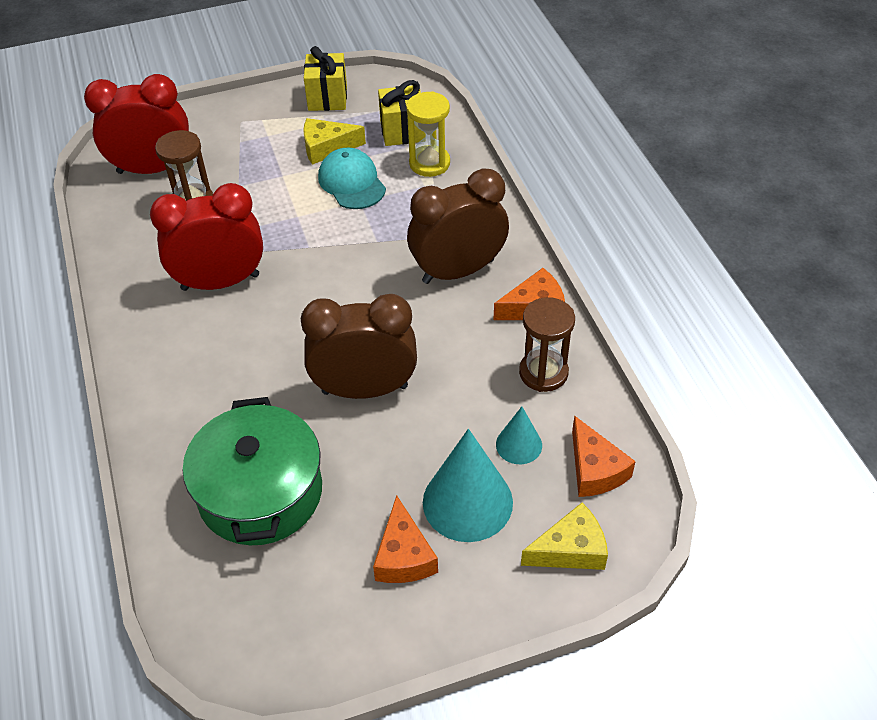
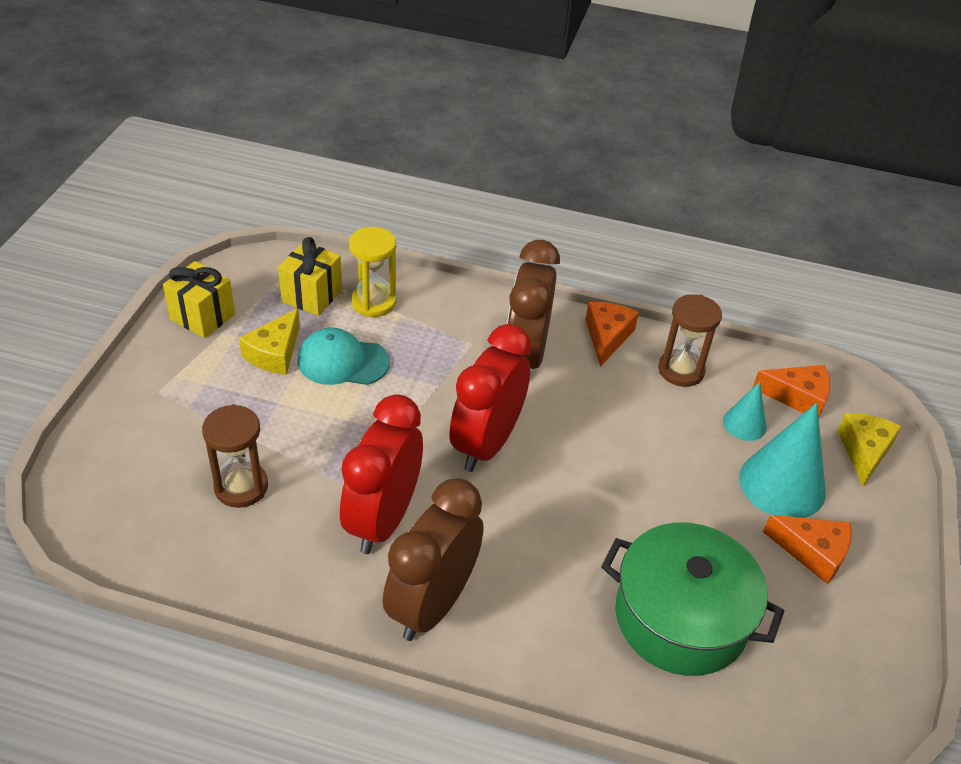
camera: 60 degrees left, 5 degrees down
red clock [84,74,189,174] -> red clock moved to [449,324,531,472]
brown clock [301,294,417,399] -> brown clock moved to [383,478,484,641]

